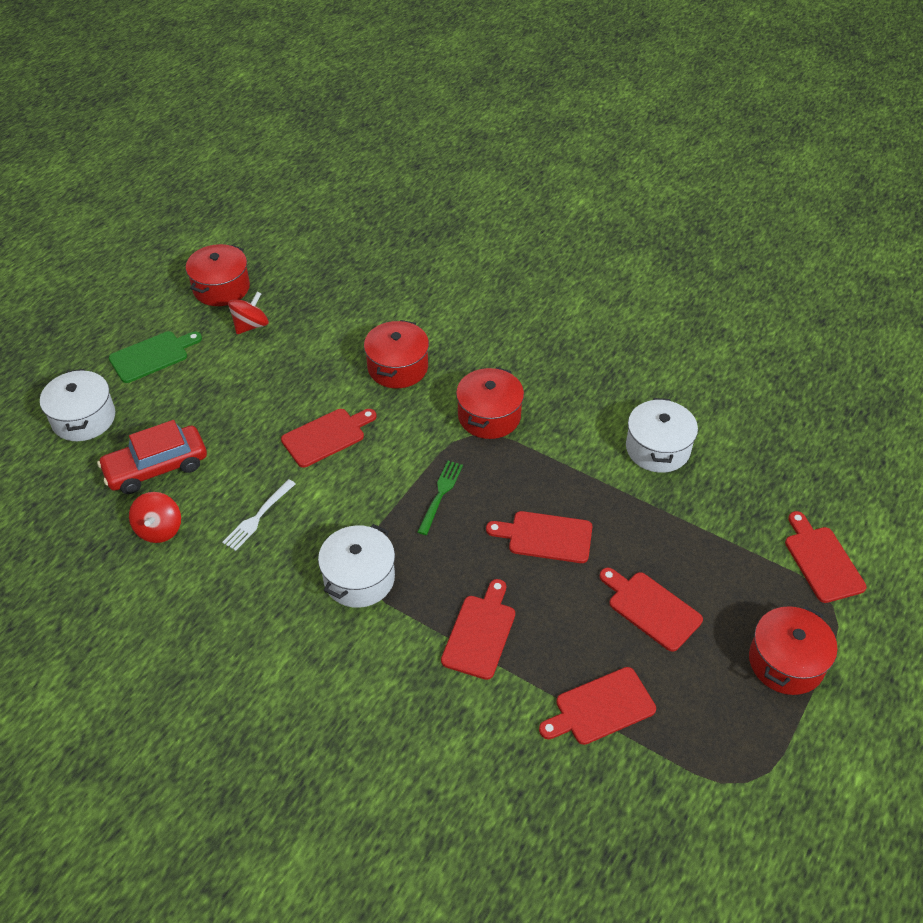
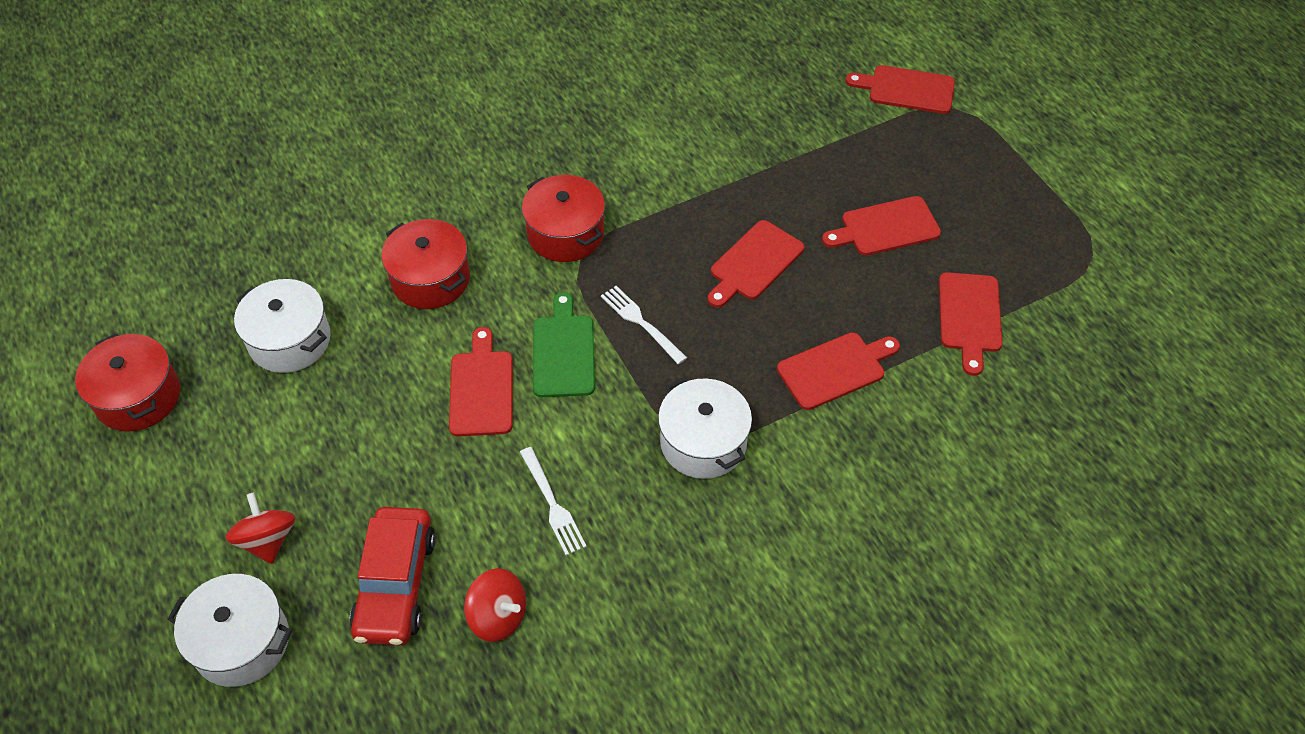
camera: 60 degrees left, 5 degrees up
green cutting board [109,331,202,383] -> green cutting board moved to [533,292,595,397]
red spinning top [228,292,269,334] -> red spinning top moved to [225,492,295,564]
green fork [417,461,463,535] -> white fork [601,286,687,364]
red cutting board [441,579,515,680] -> red cutting board turned 105 degrees clockwise [777,333,900,410]
white pot [626,398,698,473] -> white pot moved to [234,279,331,373]
red pot [749,606,838,695] -> none

